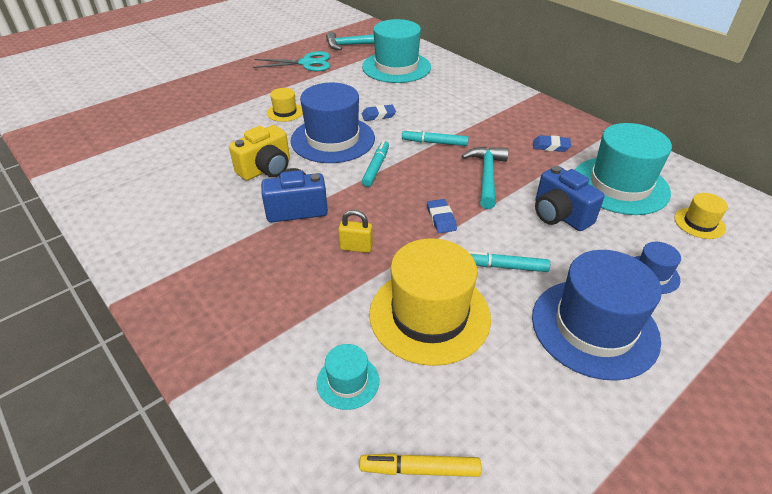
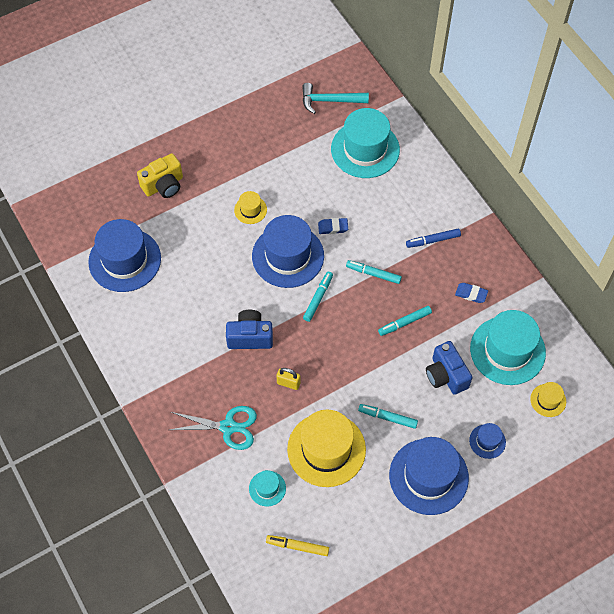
camera: 10 degrees right, 20 degrees up
yellow camera [229,125,290,181] -> yellow camera moved to [137,153,183,198]
turquoise scissors [253,51,330,71] -> turquoise scissors moved to [169,406,257,450]
blue eraser [427,199,457,233] -> none
turquoise hammer [462,147,509,209] -> turquoise marker [378,306,432,336]
none -> blue hat [88,219,161,292]
none -> blue marker [406,229,461,248]

